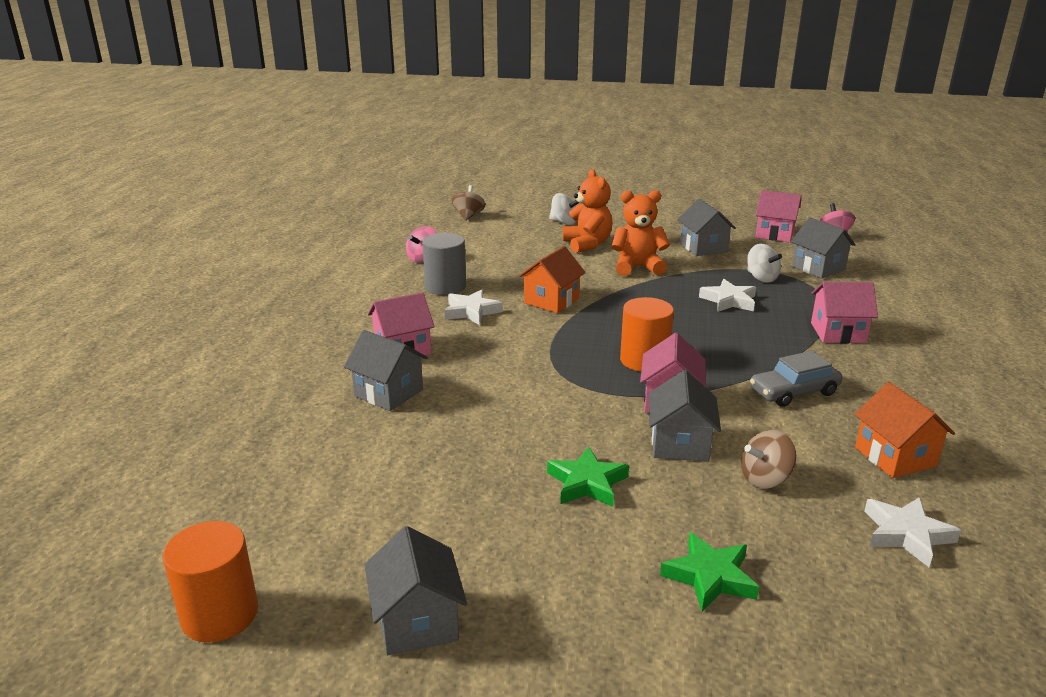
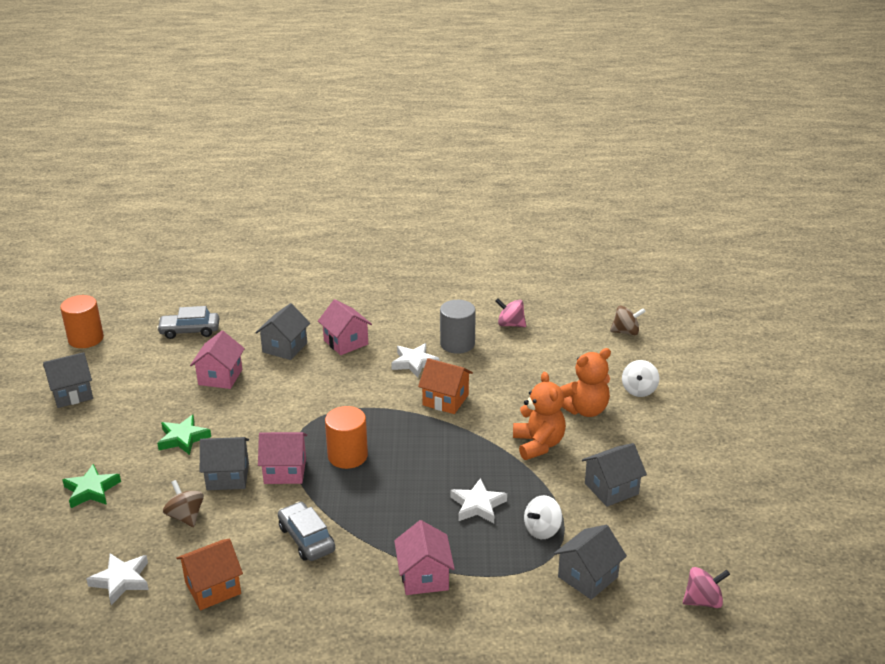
camera: 80 degrees right, 5 degrees up
pink house [756,190,801,242] -> pink house moved to [190,331,245,389]
none -> grey car [157,306,220,339]

